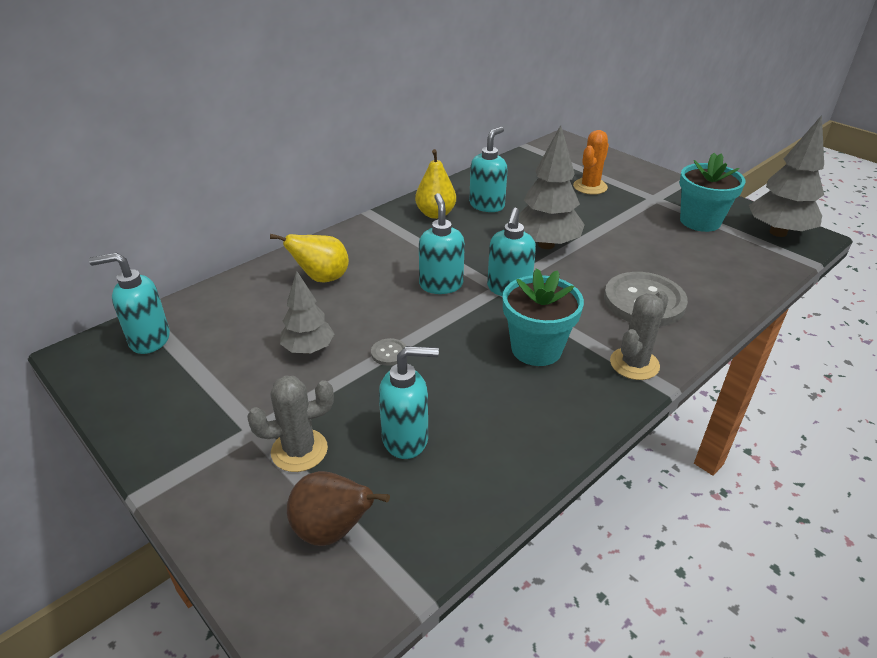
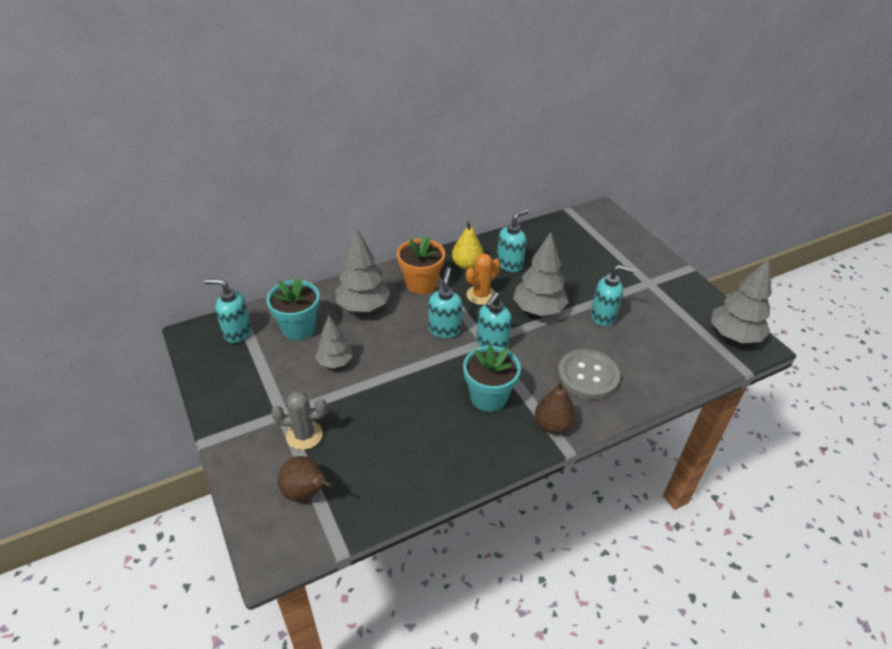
camera: 15 degrees right, 5 degrees up
yellow pear [270,234,349,282] -> grey tree [335,228,391,312]
grey button [371,338,406,366] -> none
turquoise soap dispenser [379,346,439,459] -> turquoise soap dispenser moved to [591,264,635,326]
orange cactus [573,130,609,195] -> orange cactus moved to [466,253,500,305]
grey cactus [610,291,669,380] -> brown pear [535,380,576,434]
turquoise flower pot [679,153,746,232] -> turquoise flower pot moved to [266,277,320,340]
none -> orange flower pot [397,235,445,294]

